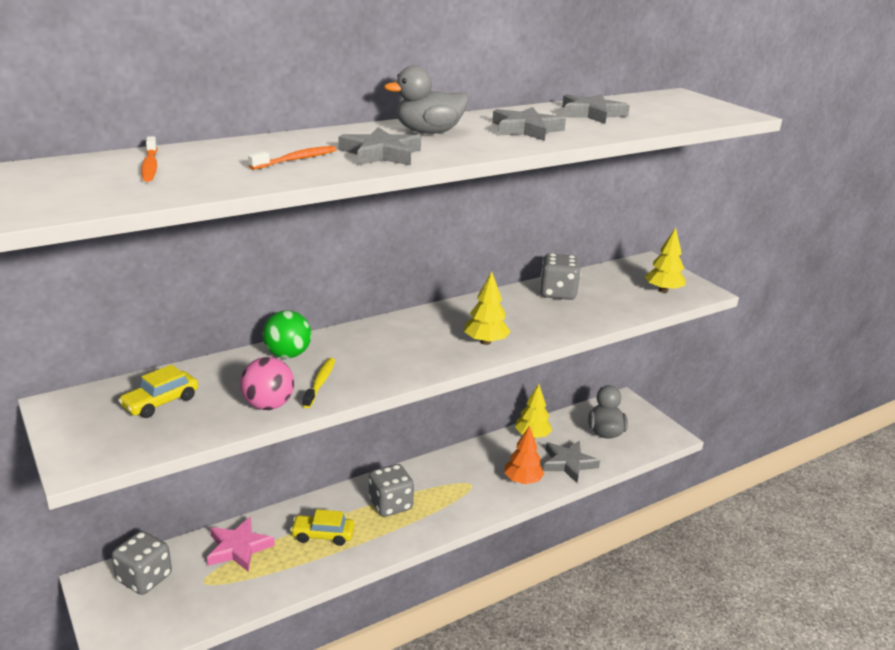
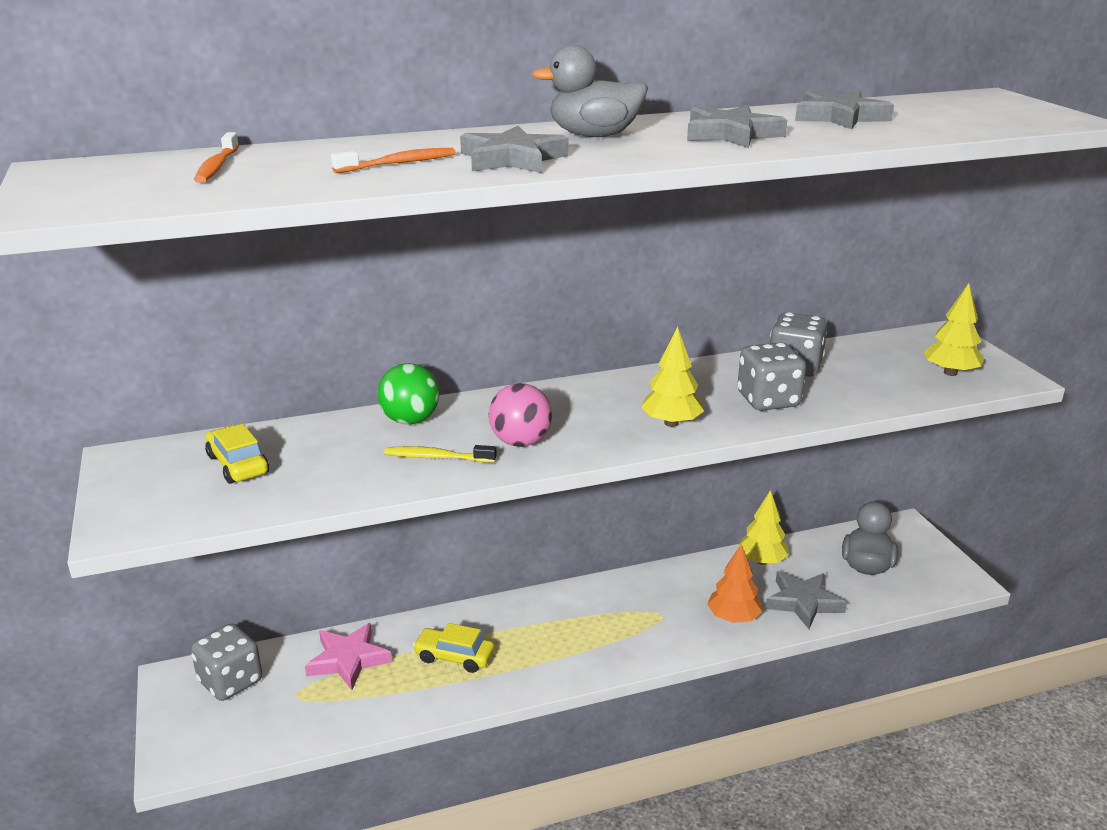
camera: 15 degrees right, 0 degrees up
yellow car [118,364,198,418] -> yellow car turned 90 degrees clockwise [205,424,269,484]
pink ball [240,357,294,410] -> pink ball moved to [489,383,552,447]
yellow toothbrush [303,358,335,408] -> yellow toothbrush turned 105 degrees counterclockwise [384,445,497,463]
grey dice [369,464,414,517] -> grey dice moved to [738,343,806,411]

